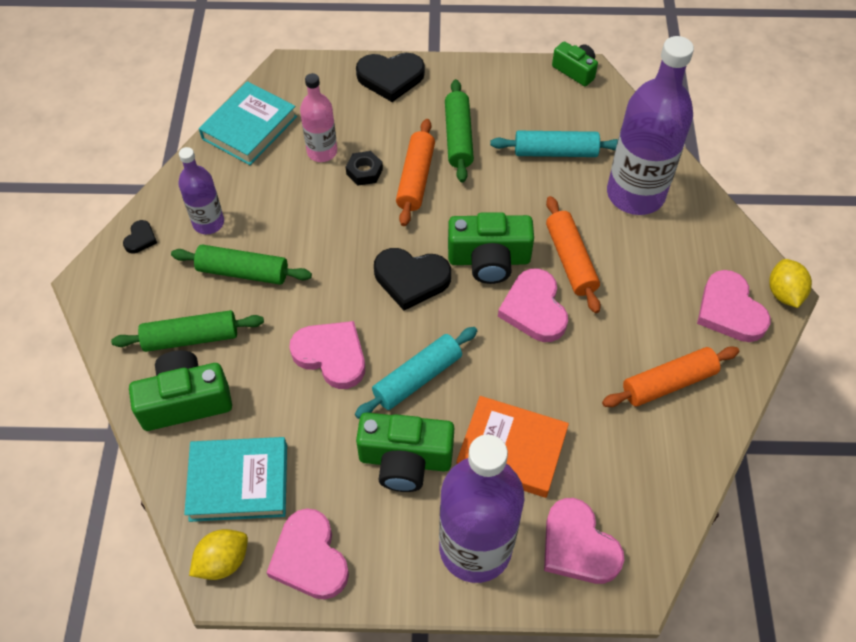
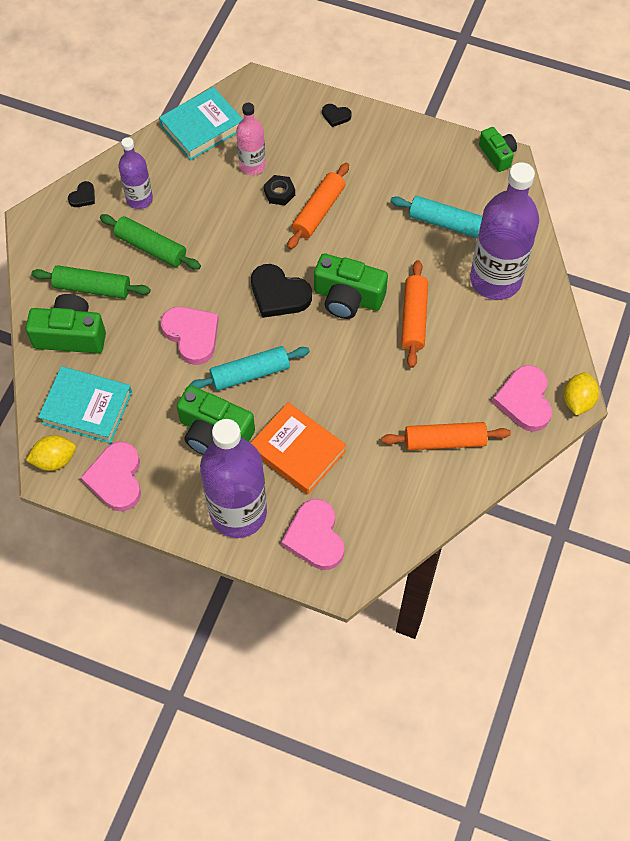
camera: 20 degrees right, 5 degrees up
black heart [356,53,425,102] -> black heart [322,104,352,127], size x0.49
green rolling pin [445,79,474,183] -> none
pink heart [498,268,568,342] -> none

